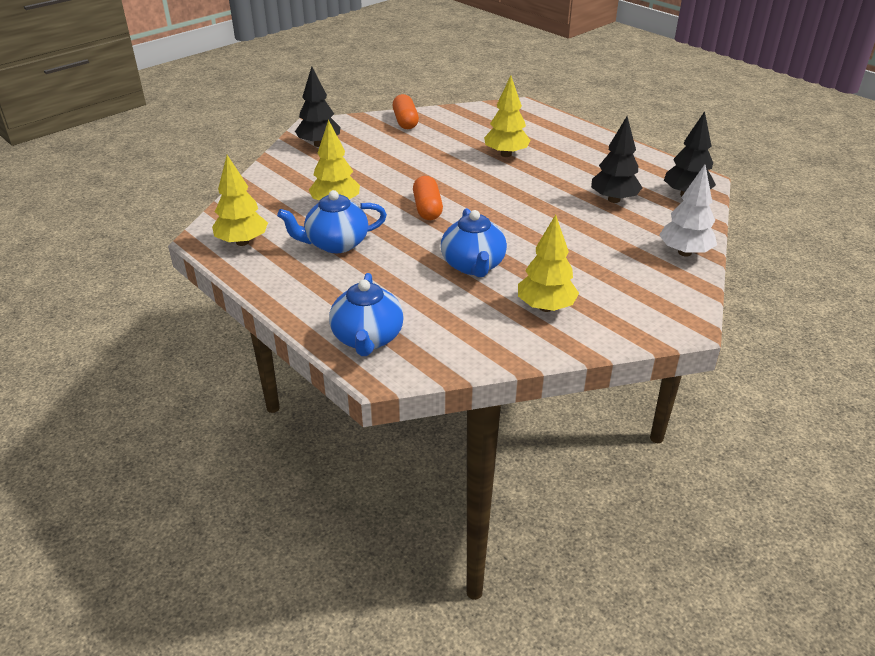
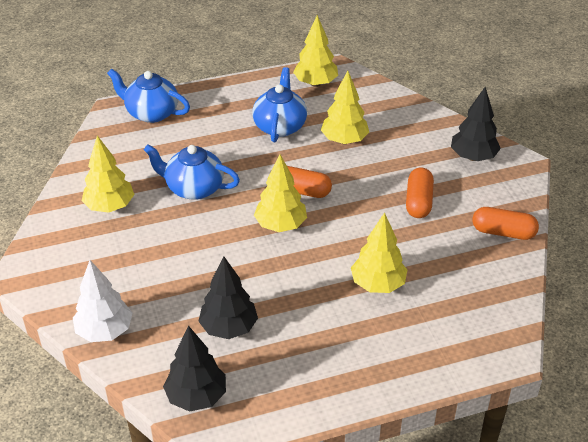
camera: 115 degrees right, 5 degrees up
none -> yellow tree [254,155,307,232]
none -> orange capsule [406,168,434,218]

